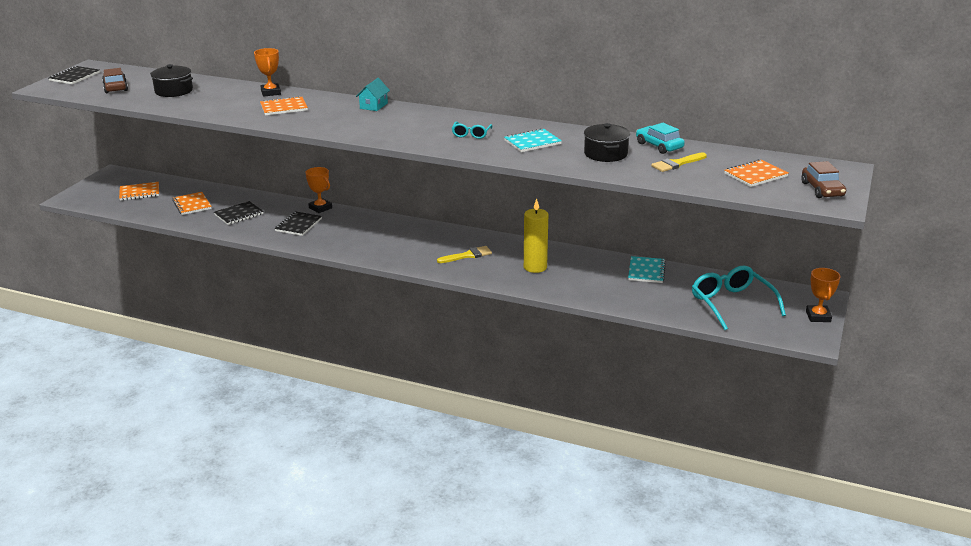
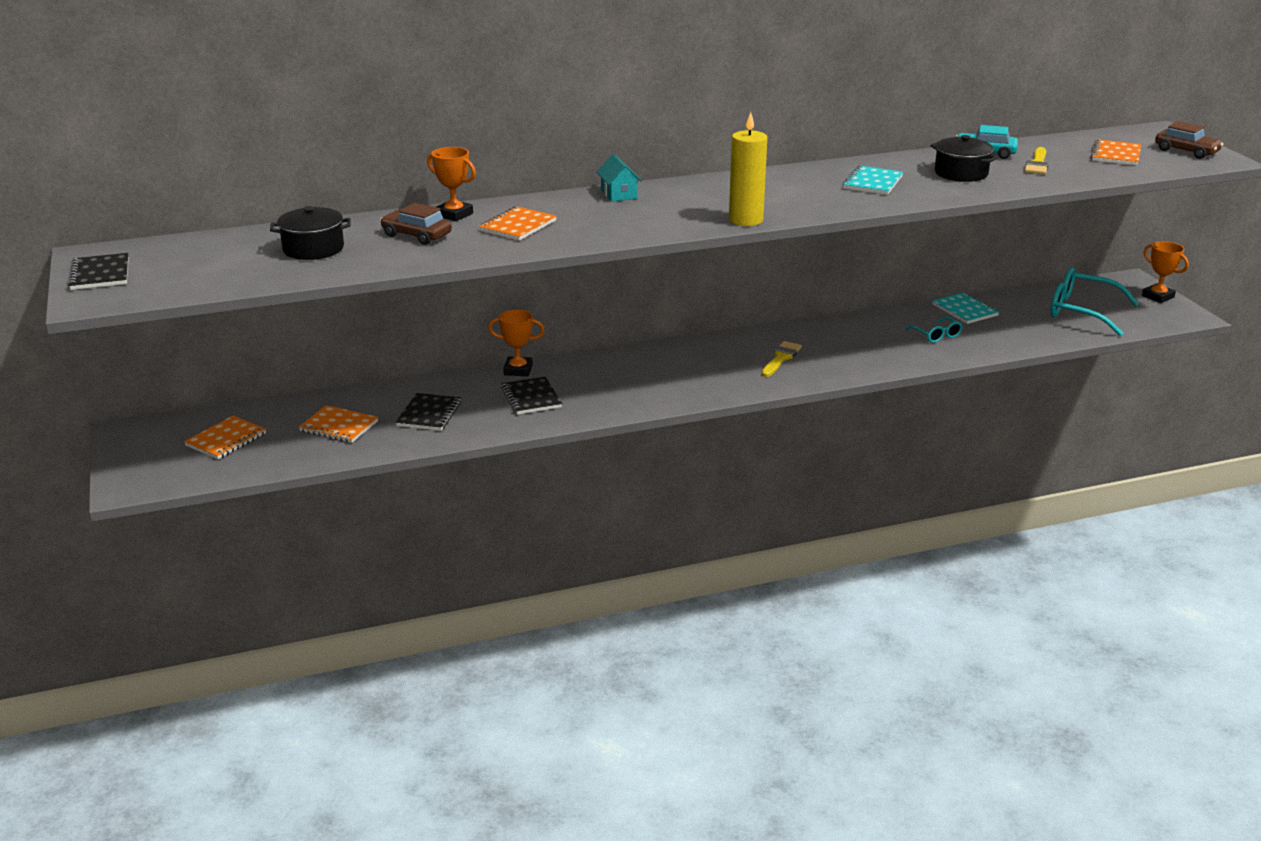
camera: 40 degrees left, 0 degrees up
brown car [102,68,128,93] -> brown car moved to [380,203,452,245]
turquoise glasses [452,122,492,139] -> turquoise glasses moved to [906,317,963,343]
yellow candle [524,199,548,273] -> yellow candle moved to [729,112,767,226]

